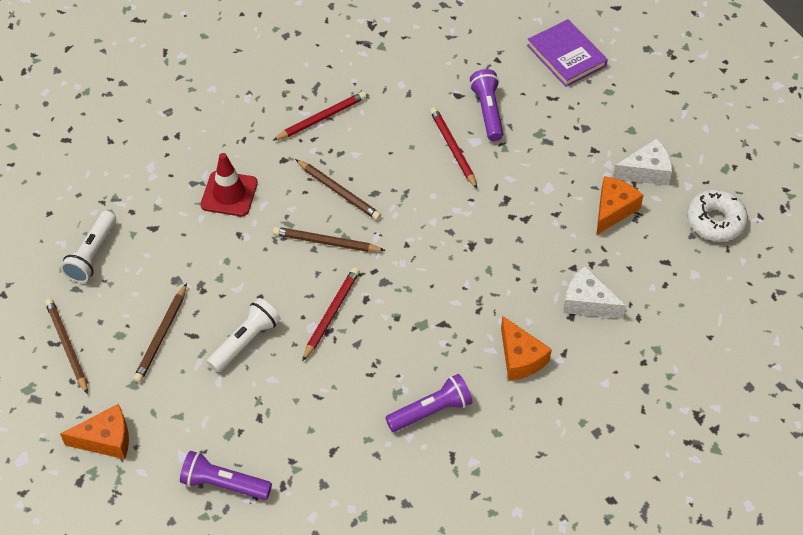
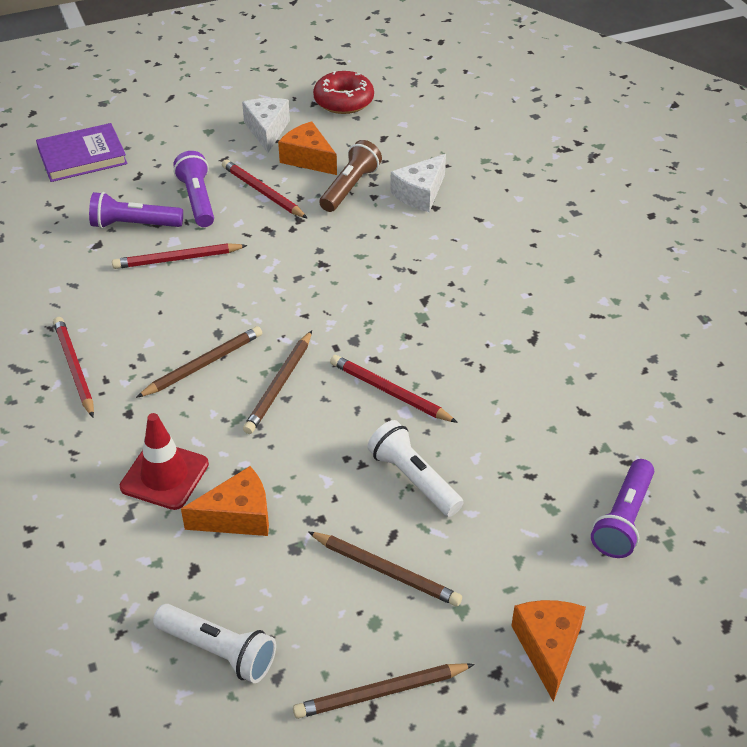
camera: 80 degrees left, 10 degrees down
purple flashlight [385,374,472,432] -> purple flashlight moved to [174,151,214,227]
orange cheese [501,316,552,381] -> orange cheese moved to [181,466,269,536]
white donut [687,189,748,241] -> red donut [313,71,374,114]
none -> red pencil [222,159,308,219]
none -> brown flashlight [320,140,382,212]

